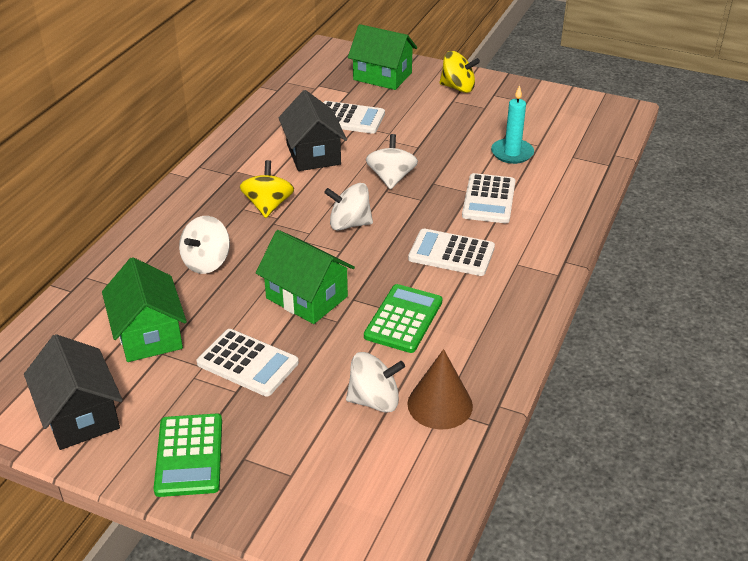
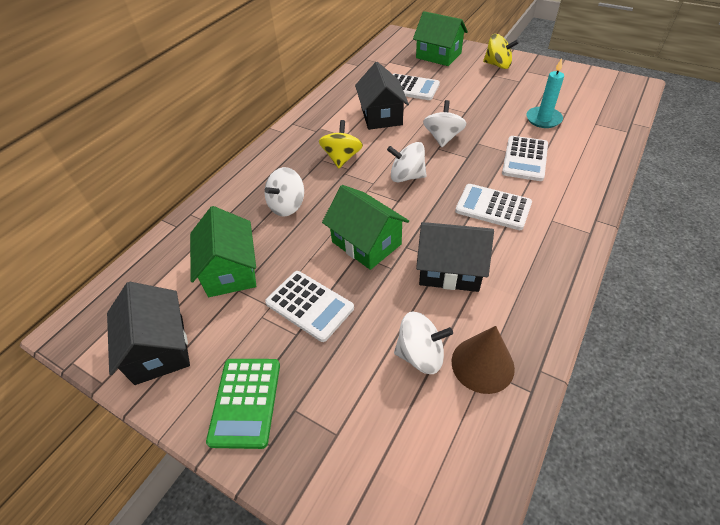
camera: 10 degrees right, 10 degrees up
green calculator [364,284,442,353] -> black house [416,222,494,292]

